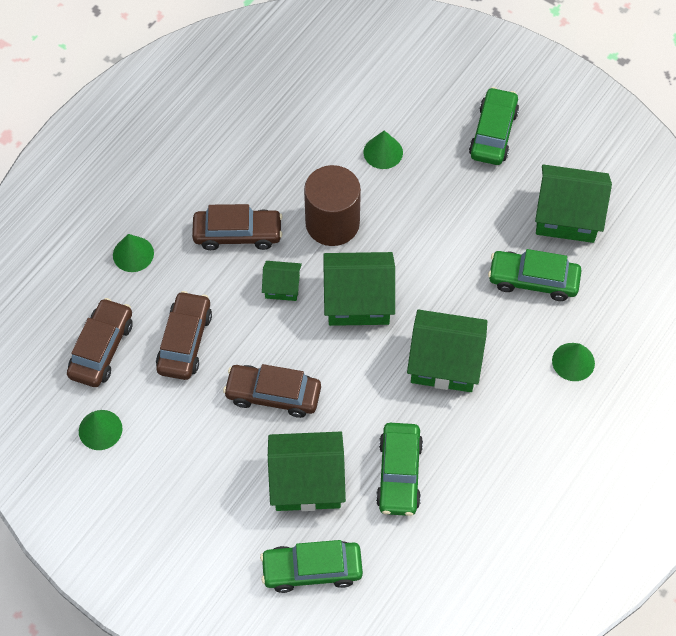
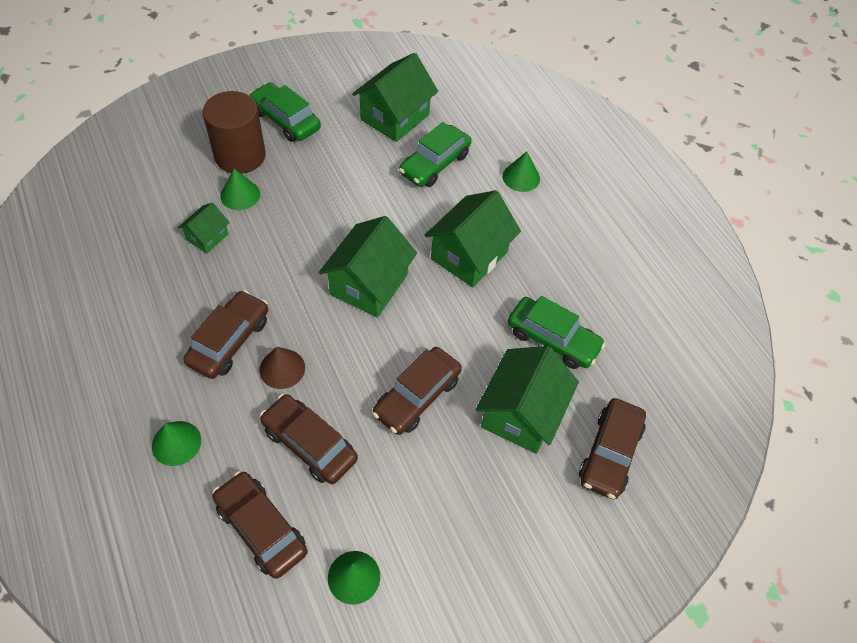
camera: 65 degrees left, 5 degrees down
green car [260,540,363,593] -> brown car [579,398,646,499]
green house [262,261,302,301] -> green house moved to [178,202,230,253]
brown cylinder [304,165,361,246] -> brown cylinder moved to [203,91,266,174]
none -> brown cone [259,347,305,389]

